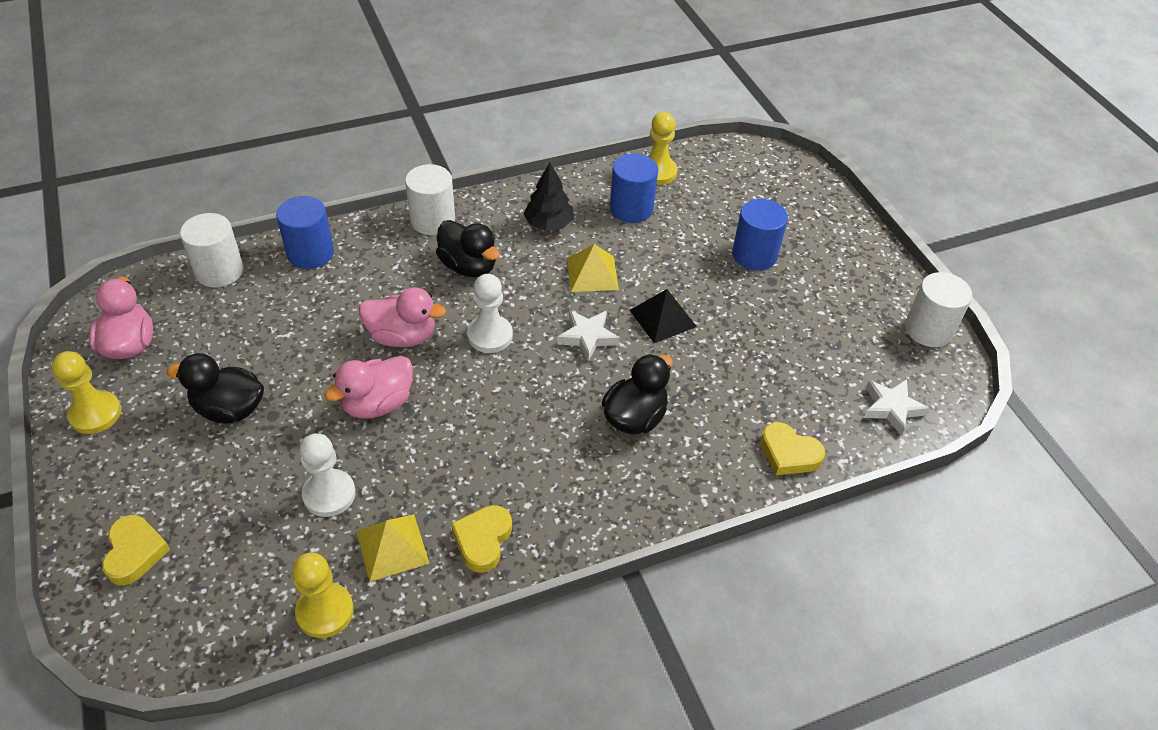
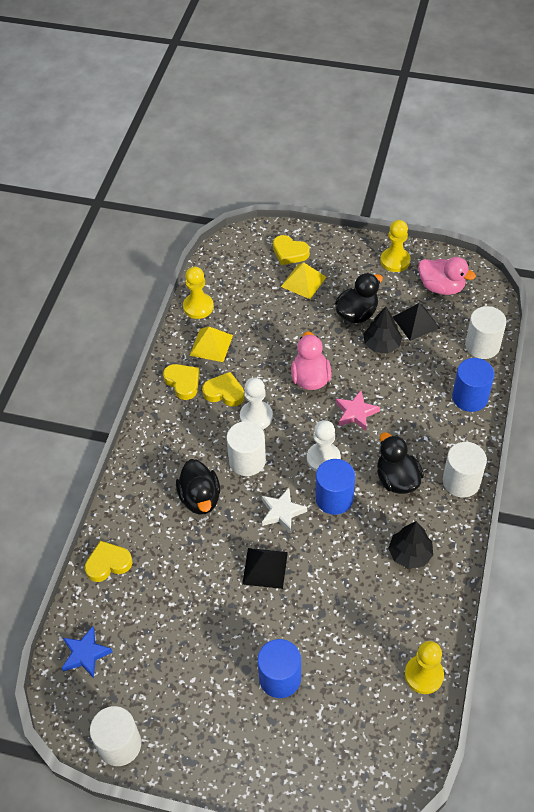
camera: 130 degrees right, 5 degrees up
white pawn [300,433,356,517] -> white pawn moved to [240,378,273,429]
pink duck [359,287,446,348] -> pink star [336,391,380,431]
black duck [436,220,500,277] -> black duck turned 75 degrees clockwise [377,432,424,494]
yellow pyramid [567,244,619,292] -> yellow pyramid moved to [281,262,326,299]
blue cylinder [610,153,658,223] -> blue cylinder moved to [315,459,355,515]
white star [864,379,930,436] -> blue star [62,626,113,678]
none -> yellow heart [202,372,244,407]
none -> white cylinder [226,421,266,476]
none -> black tree [363,306,402,353]
none -> black pyramid [393,303,440,341]

